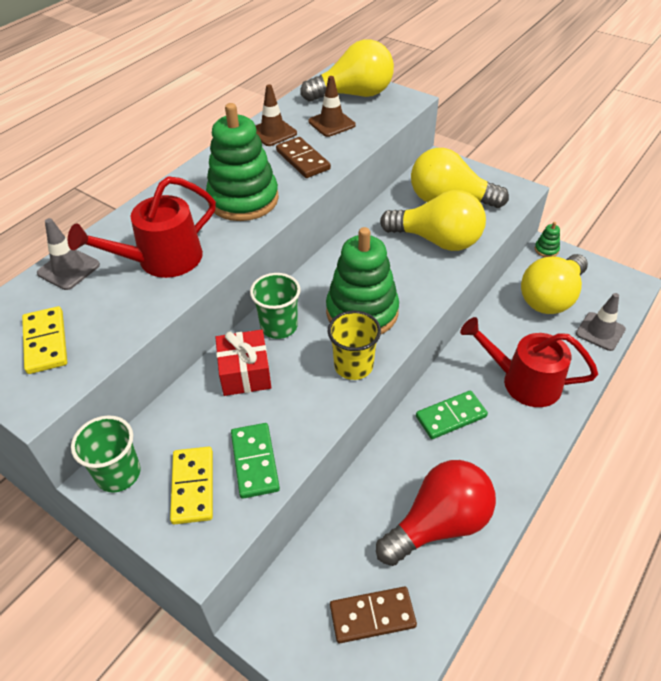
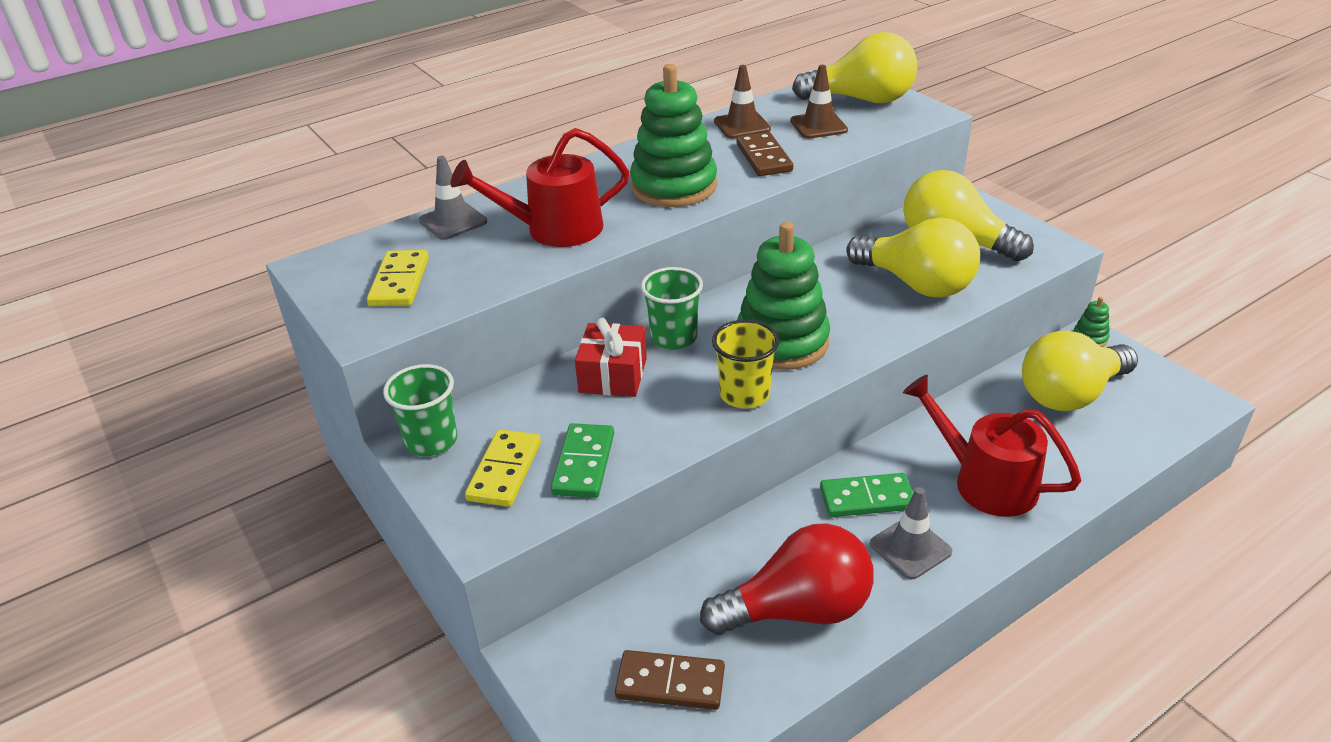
camera: 20 degrees right, 10 degrees down
grey traffic cone [576,293,626,351] -> grey traffic cone moved to [870,487,952,579]

